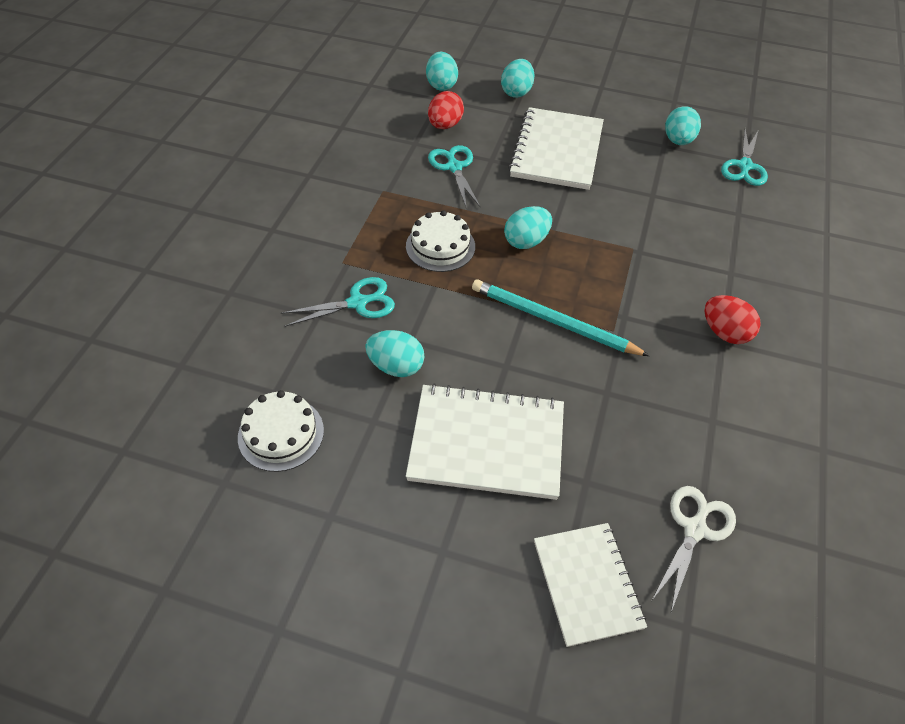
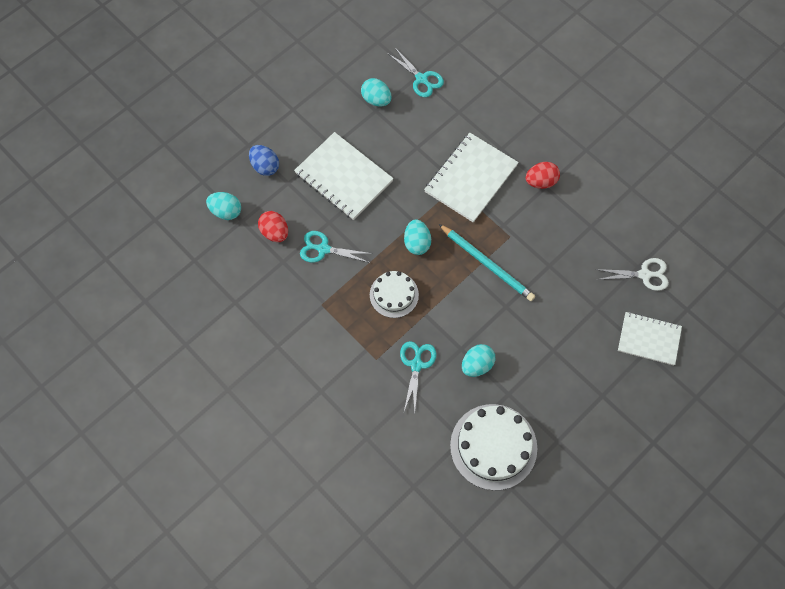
camera: 60 degrees left, 15 degrees up
white cake [238,390,324,472] -> white cake [450,404,537,490], size x1.66
white notebook [406,383,564,500] -> white notebook moved to [424,133,519,222]
turquoise pencil [472,280,650,356] -> turquoise pencil turned 105 degrees counterclockwise [439,224,535,301]
turquoise egg [501,59,534,98] -> blue egg [249,145,279,176]
white scissors [652,486,736,612] -> white scissors turned 120 degrees clockwise [595,258,669,291]

